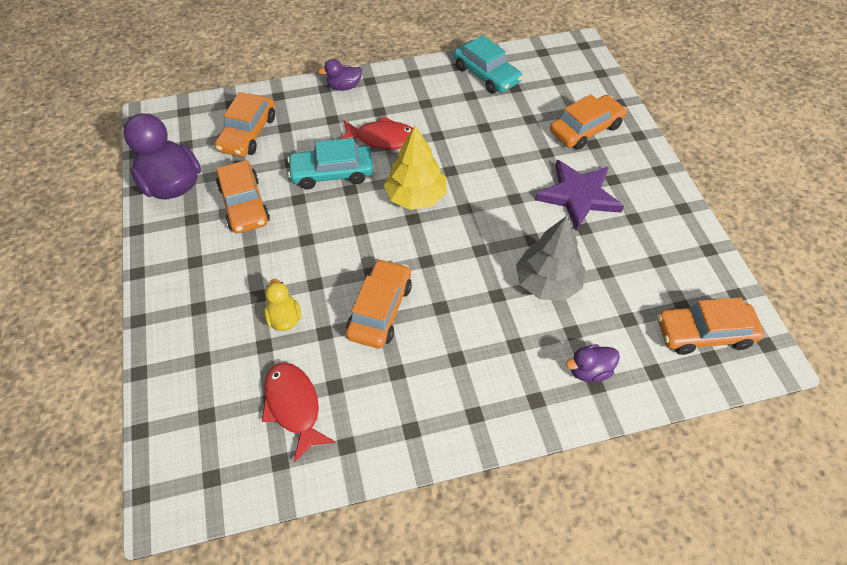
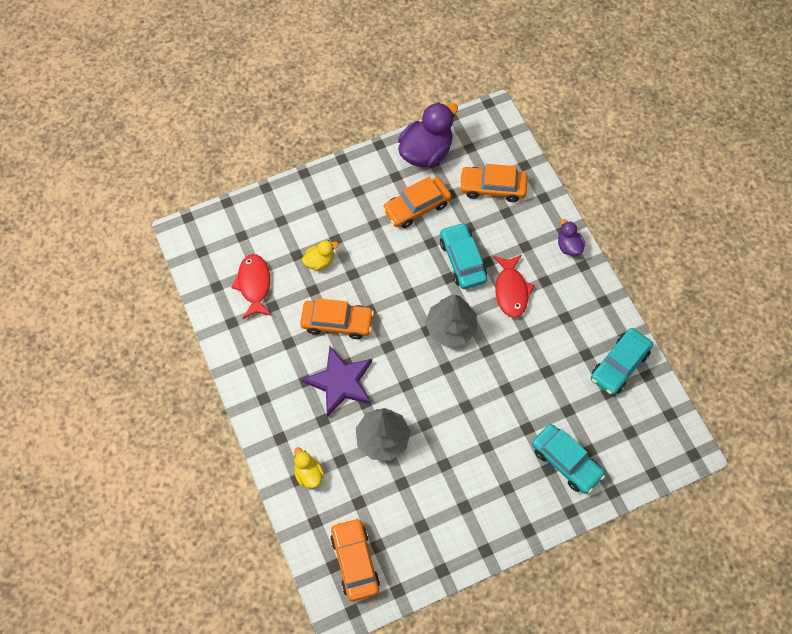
camera: 80 degrees right, 10 degrees up
red fish [262,362,336,462] -> red fish turned 60 degrees counterclockwise [231,254,272,319]
yellow tree [384,126,447,210] -> grey tree [425,295,477,347]
purple star [535,160,624,230] -> purple star moved to [302,346,372,417]
orange car [550,94,627,150] -> turquoise car [532,424,605,494]
purple duck [566,344,620,382] -> yellow duck [294,447,324,488]

